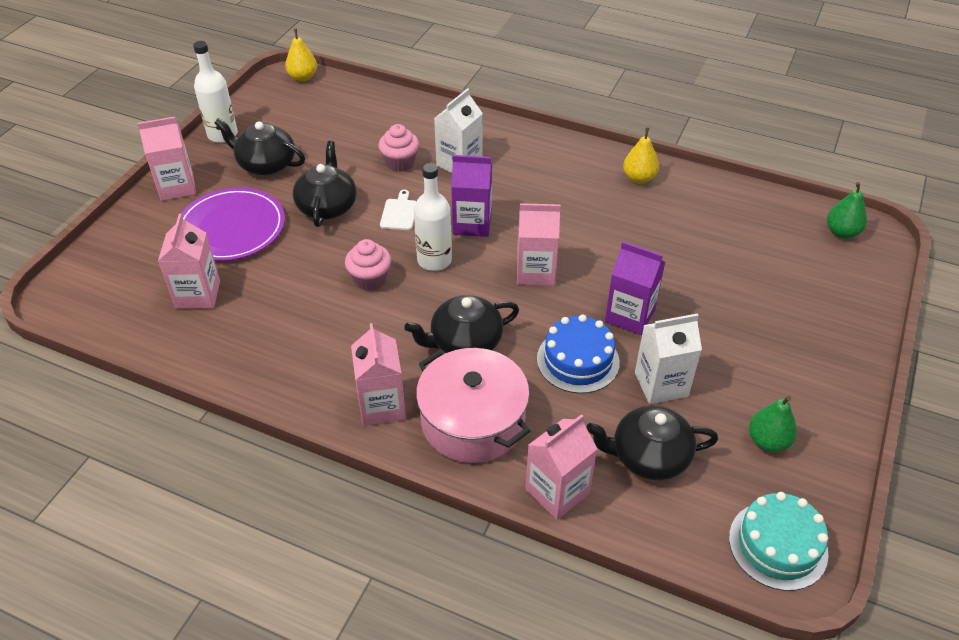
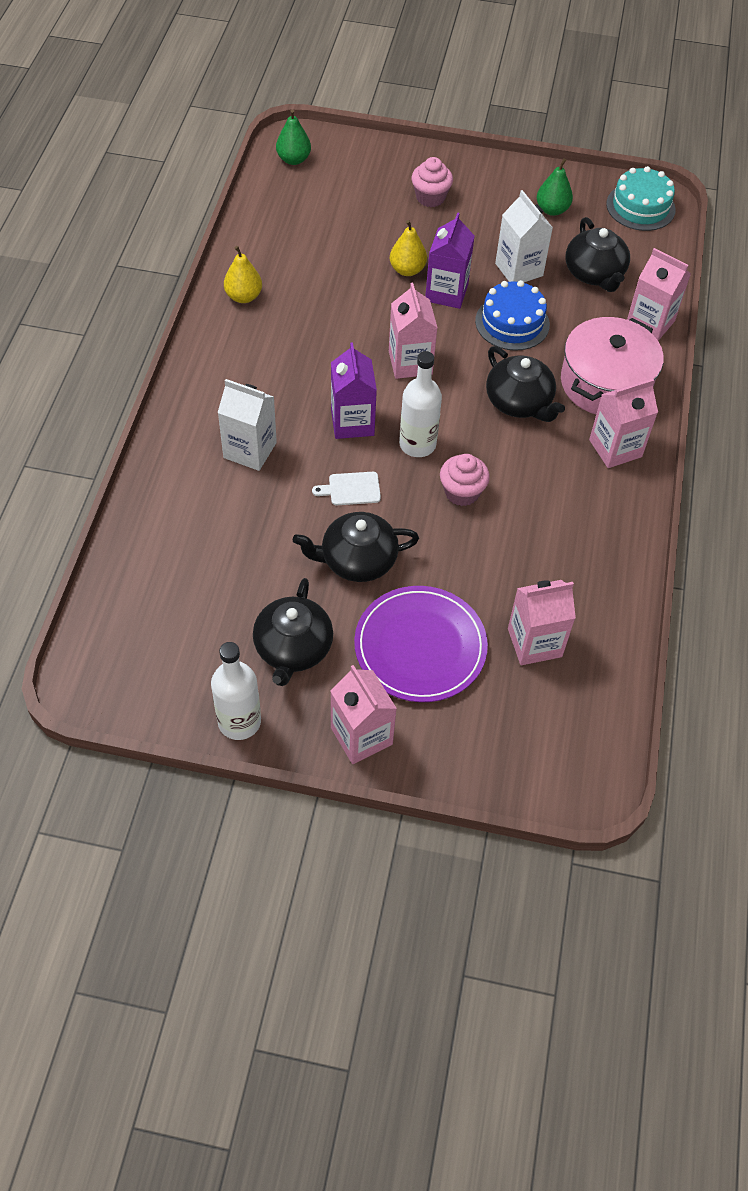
camera: 105 degrees left, 10 degrees up
yellow pear [285,29,317,82] -> yellow pear moved to [390,220,427,276]
pink cupcake [378,124,419,172] -> pink cupcake moved to [412,157,453,207]

